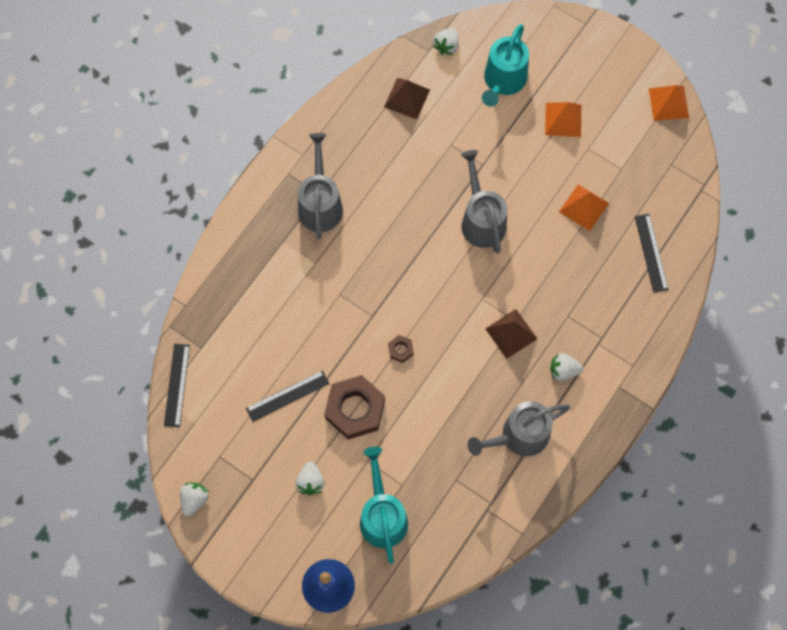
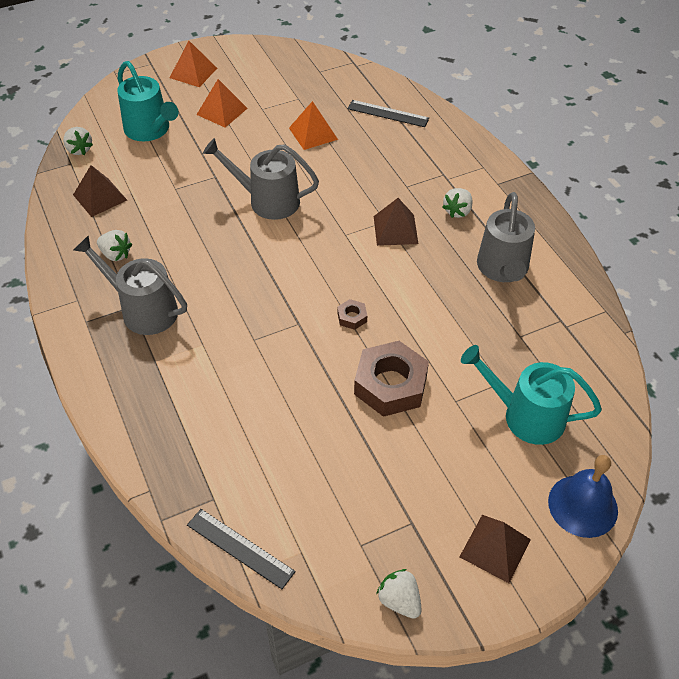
camera: 60 degrees left, 20 degrees down
black ruler [246,370,329,422] -> none
white strawberry [295,461,324,495] -> white strawberry moved to [97,230,132,261]
orange pyramid [649,85,689,121] -> orange pyramid moved to [170,41,217,87]
none -> brown pyramid [460,515,531,583]

